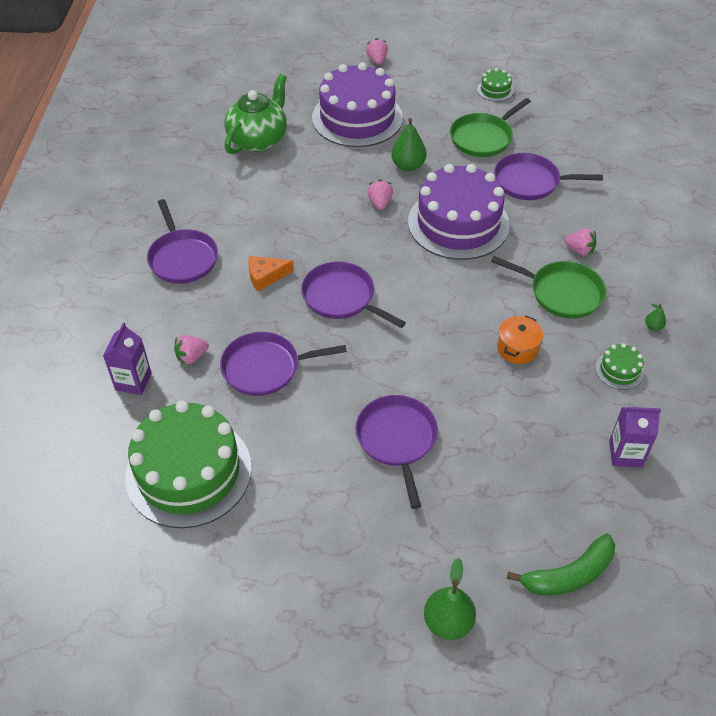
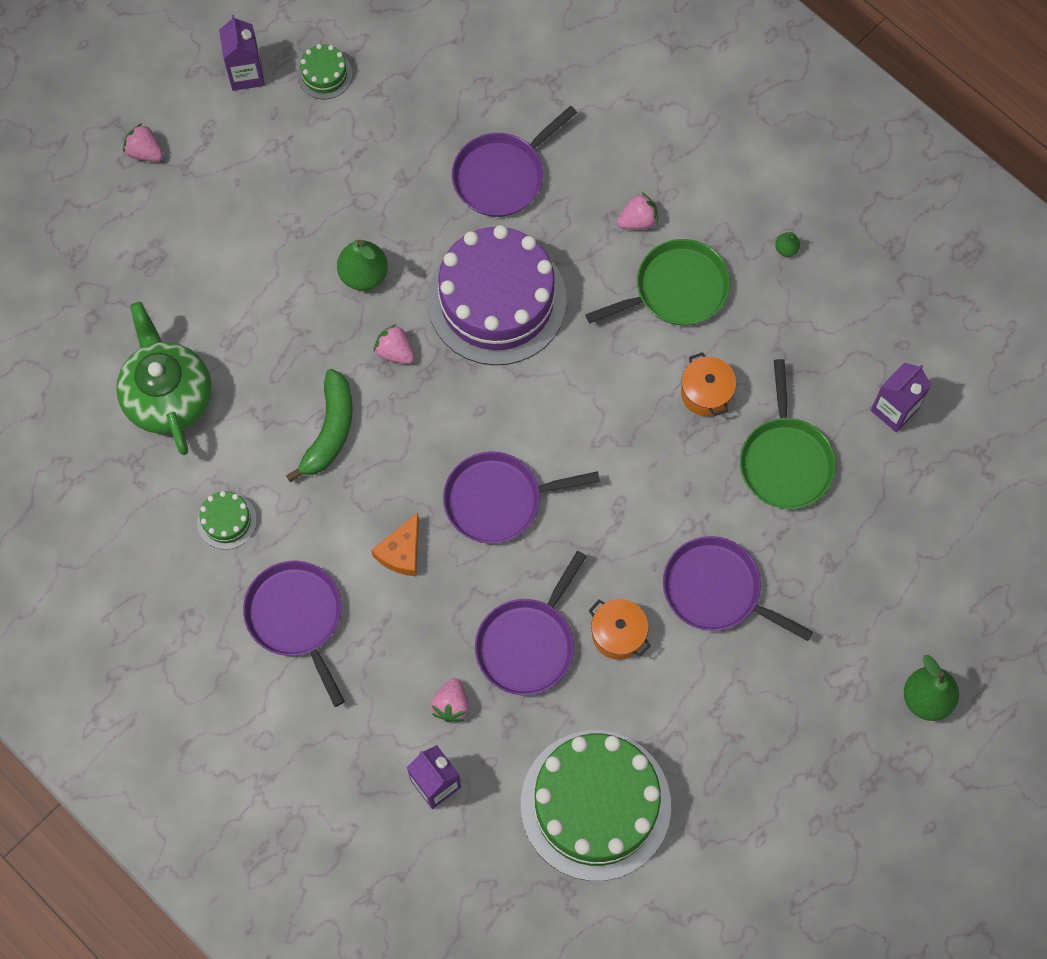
camera: 50 degrees left, 20 degrees up
purple pan [147,199,218,284] -> purple pan turned 135 degrees counterclockwise [243,561,345,707]
purple cake [312,62,403,147] -> none
green pan [450,98,531,157] -> green pan moved to [740,359,836,509]
green banana [507,533,615,596] -> green banana moved to [286,369,353,482]
green cake [595,343,644,390] -> green cake moved to [197,491,257,550]
none -> purple carton [219,15,265,91]
none -> orange pot [589,599,651,660]

